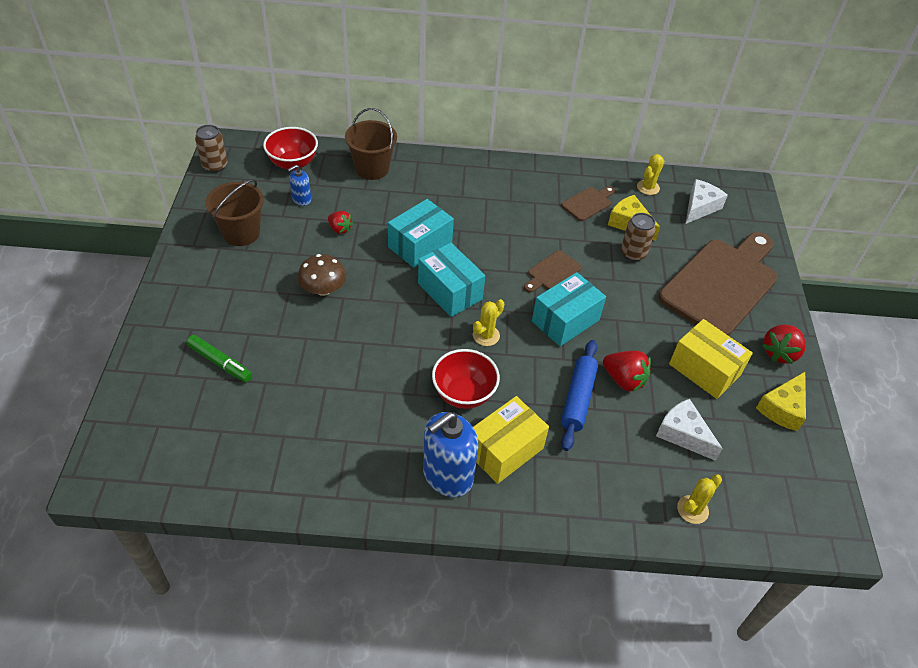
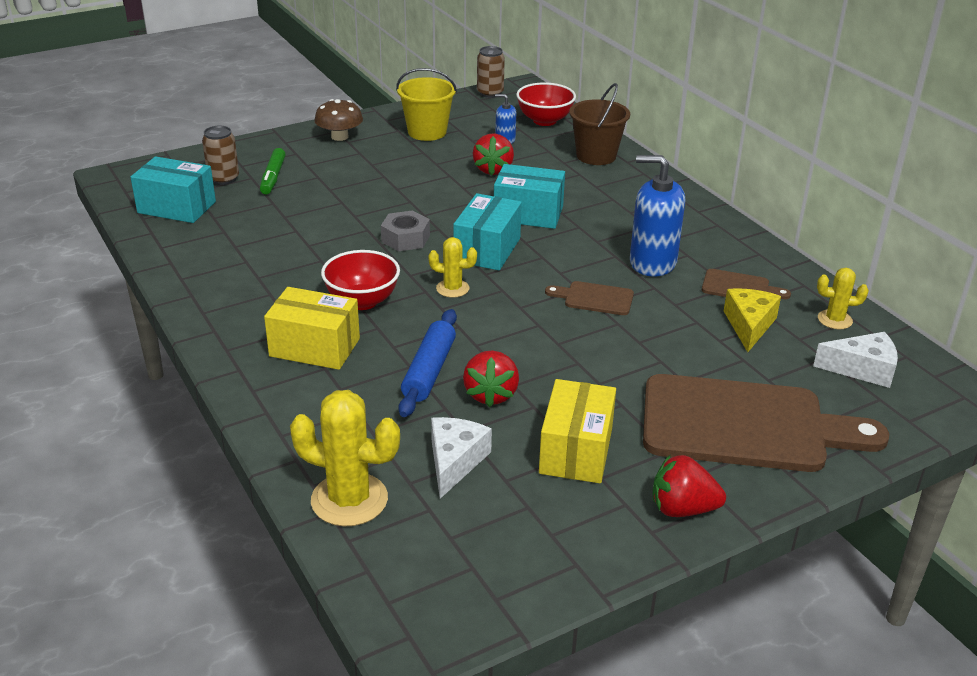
camera: 60 degrees right, 15 degrees down
brown bucket [205,179,264,246] -> yellow bucket [396,68,457,141]
brown mushroom [298,254,346,296] -> brown mushroom moved to [314,99,363,141]
red strawberry [328,211,353,234] -> red strawberry [473,133,514,176], size x1.56
blue soap dispenser [423,412,479,497] -> blue soap dispenser moved to [630,155,685,277]
turquoise box [532,272,606,346] -> turquoise box moved to [131,156,216,223]
blue rolling pin [561,340,598,451] -> blue rolling pin turned 60 degrees counterclockwise [398,309,457,417]
brown can [621,213,656,262] -> brown can moved to [202,126,239,185]
yellow cactus [677,474,722,524] -> yellow cactus [290,390,400,527], size x1.81
yellow cheese [756,372,806,431] -> none
none -> grey nut [381,210,430,251]

